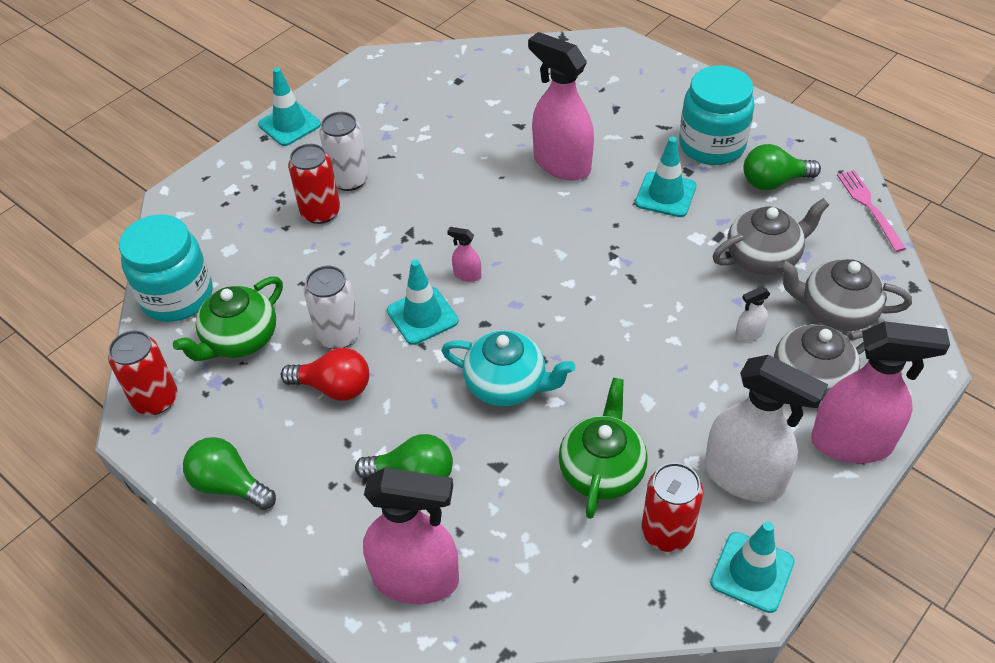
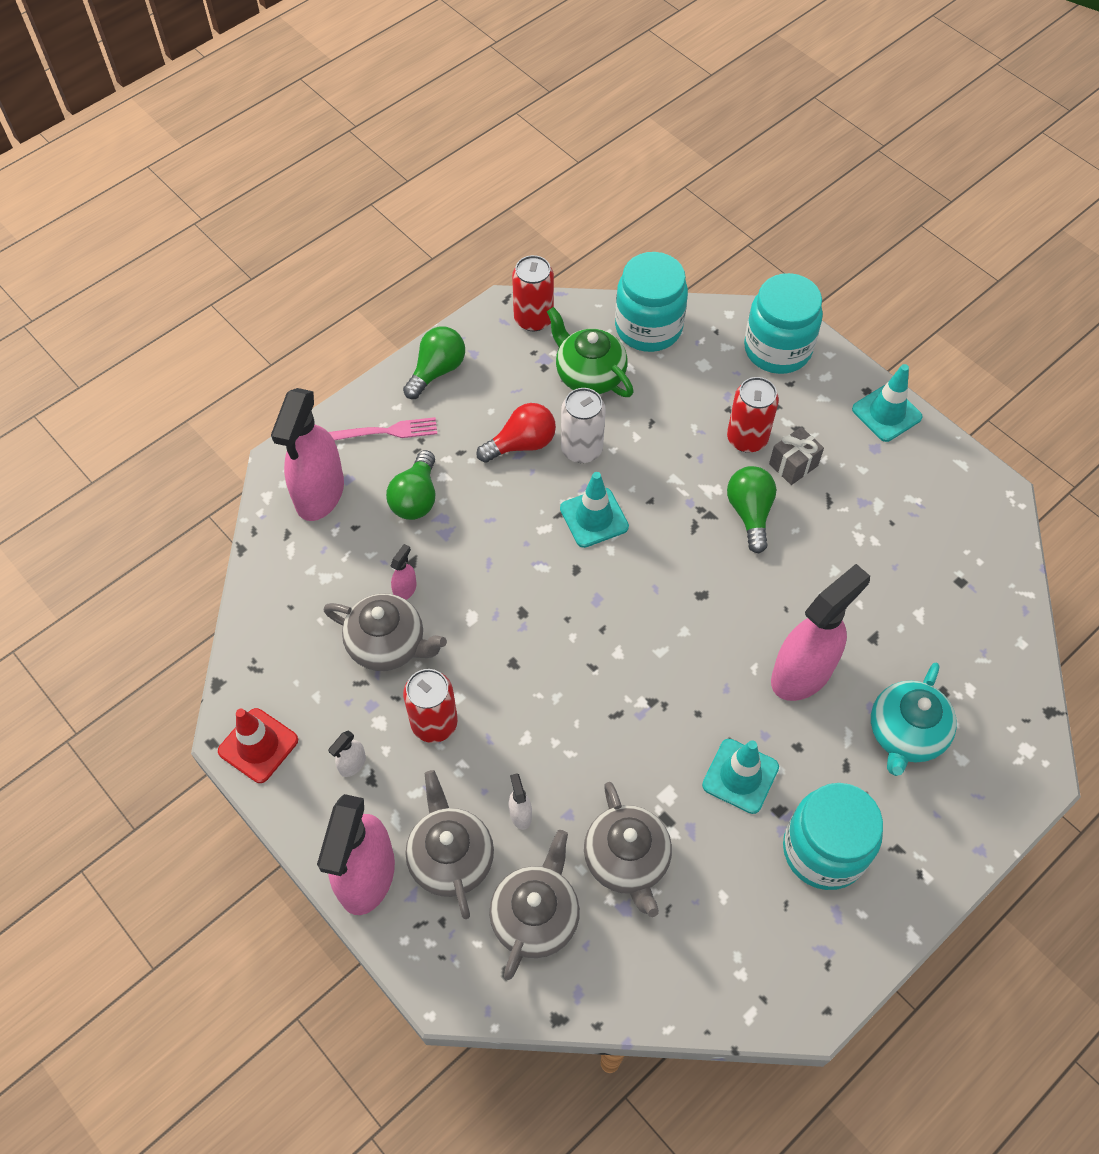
camera: 95 degrees right, 10 degrees up
red light bulb [281,348,369,401] -> red light bulb turned 135 degrees counterclockwise [476,403,556,463]
white can [319,112,369,191] -> grey gift [769,427,824,485]
turquoise teapot [441,330,575,406] -> turquoise teapot moved to [871,663,957,776]
pink spray bottle [447,227,481,282] -> pink spray bottle moved to [390,544,417,600]
green teapot [559,378,648,519] -> grey teapot [323,593,447,671]
red can [642,463,703,552] -> red can moved to [403,669,458,743]
white spray bottle [705,355,828,502] -> white spray bottle [328,731,366,777], size x0.41
turquoise traffic cone [710,522,795,613] -> red traffic cone [218,708,298,783]
green light bulb [743,144,821,190] -> green light bulb moved to [727,466,777,553]
pink fork [837,170,906,252] -> pink fork moved to [328,417,437,441]
none -> turquoise jar [744,273,823,374]

